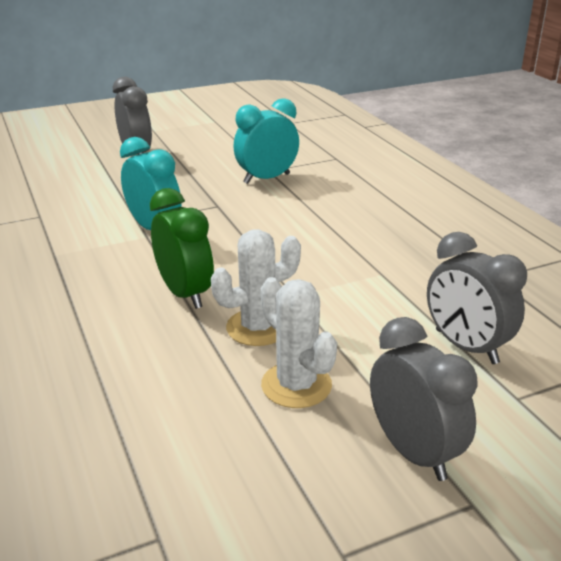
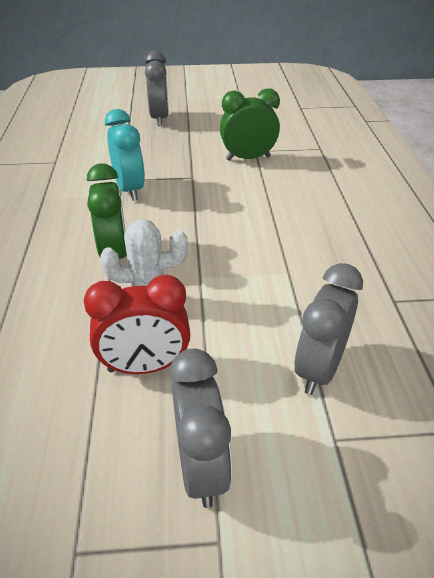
camera: 20 degrees right, 10 degrees up
turquoise clock [233,98,299,184] -> green clock [220,88,280,161]
white cactus [261,277,337,408] -> red clock [84,275,190,374]
grey clock [427,232,527,364] -> grey clock turned 45 degrees clockwise [294,263,363,395]

